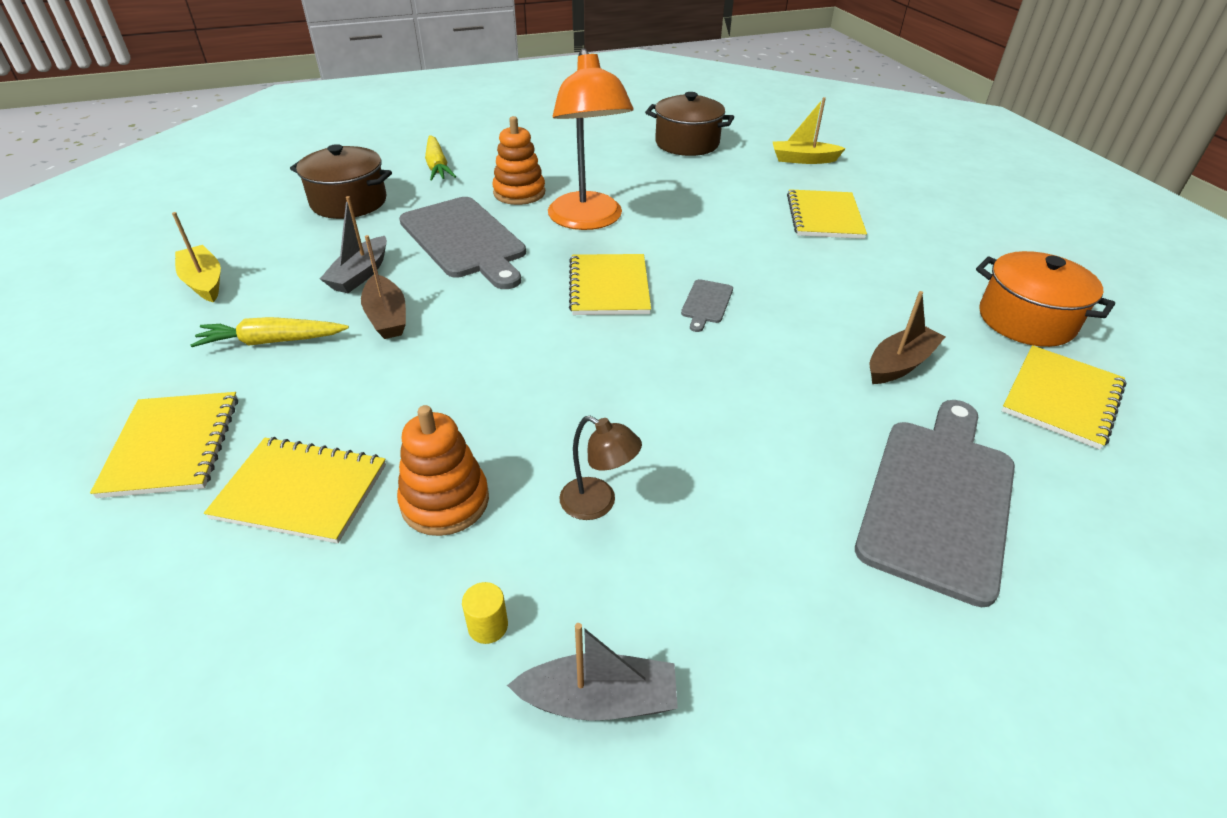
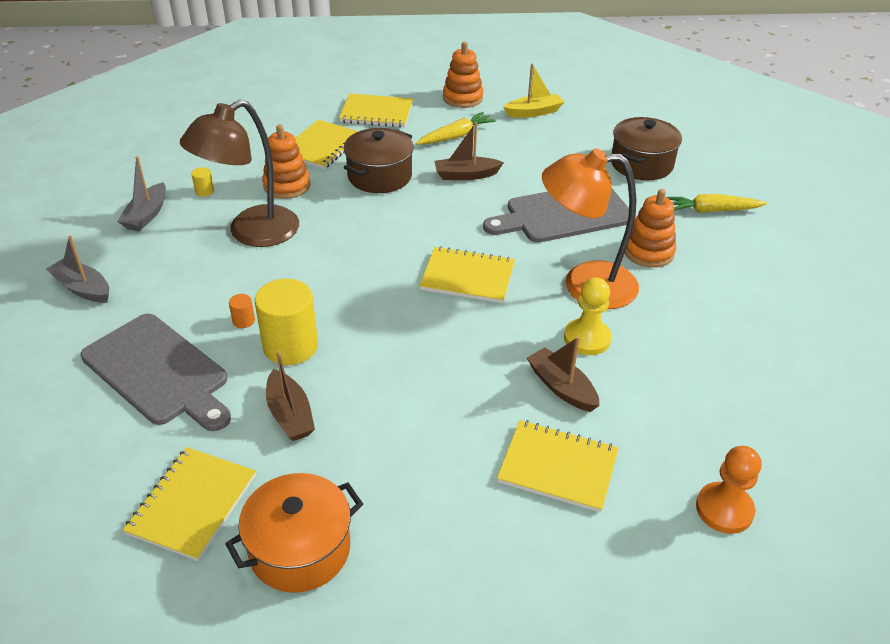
camera: 105 degrees right, 0 degrees up
yellow carrot [190,317,349,347] -> yellow carrot turned 45 degrees clockwise [416,112,496,145]
grey boat [320,196,387,293] -> grey boat moved to [46,236,109,303]
brown lamp [559,416,642,520] -> brown lamp [180,99,299,247], size x2.14
brown pot [645,92,734,156] -> brown pot moved to [344,128,414,193]
grey cutting board [681,279,733,332] -> none
yellow boat [773,97,846,164] -> orange pawn [696,446,761,534]
yellow notebook [1001,345,1127,450] -> yellow notebook turned 60 degrees clockwise [123,447,256,561]
none -> orange cylinder [229,294,255,328]
none -> yellow cylinder [255,279,318,365]
none -> orange stacking toy [443,42,484,108]
none -> brown boat [527,336,600,412]
none -> yellow pawn [564,278,612,355]

